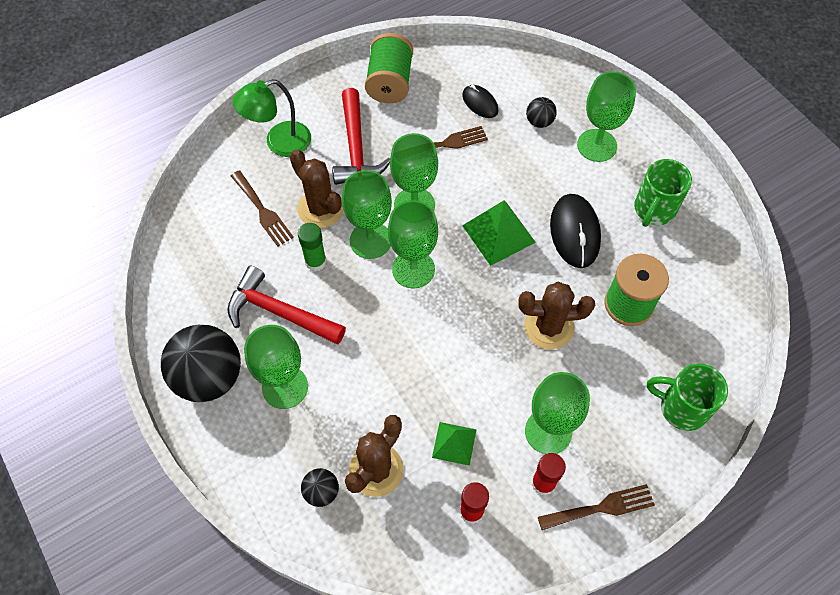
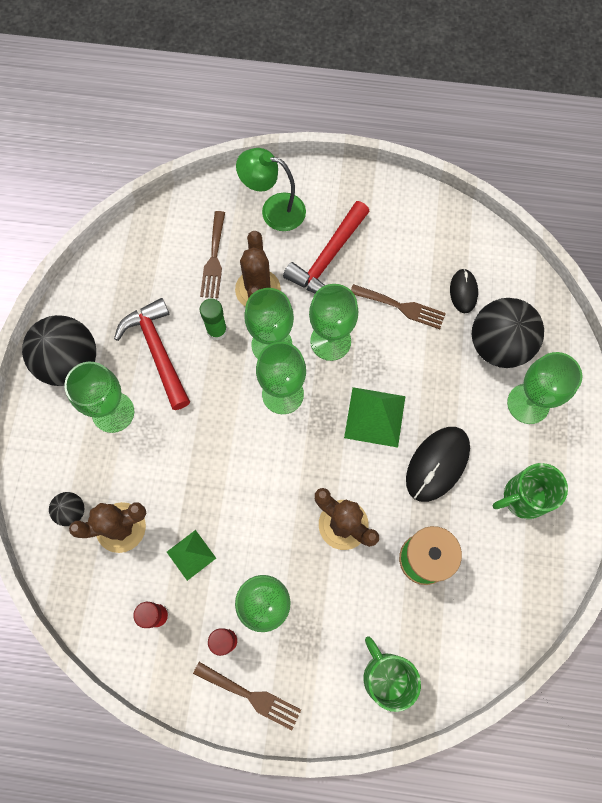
camera: 40 degrees right, 10 degrees up
green spool [365,33,413,103] -> none
black ball [526,97,557,128] -> black ball [472,298,544,368], size x2.15

